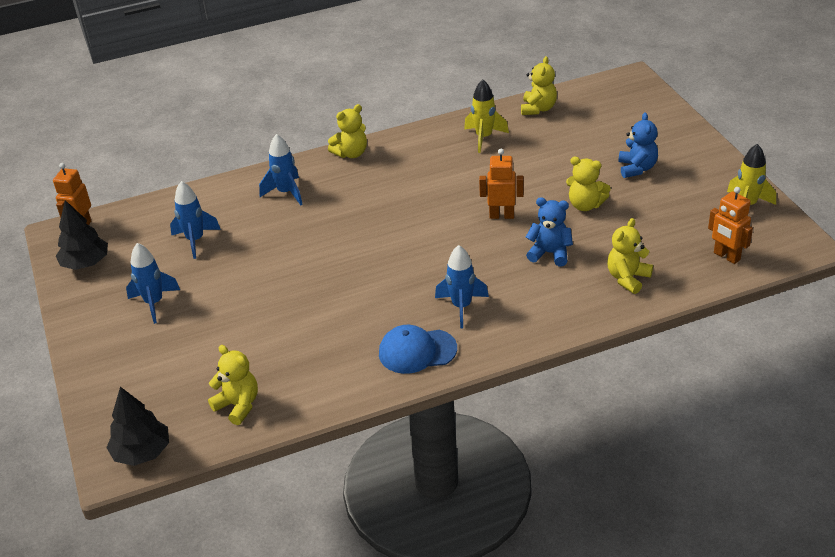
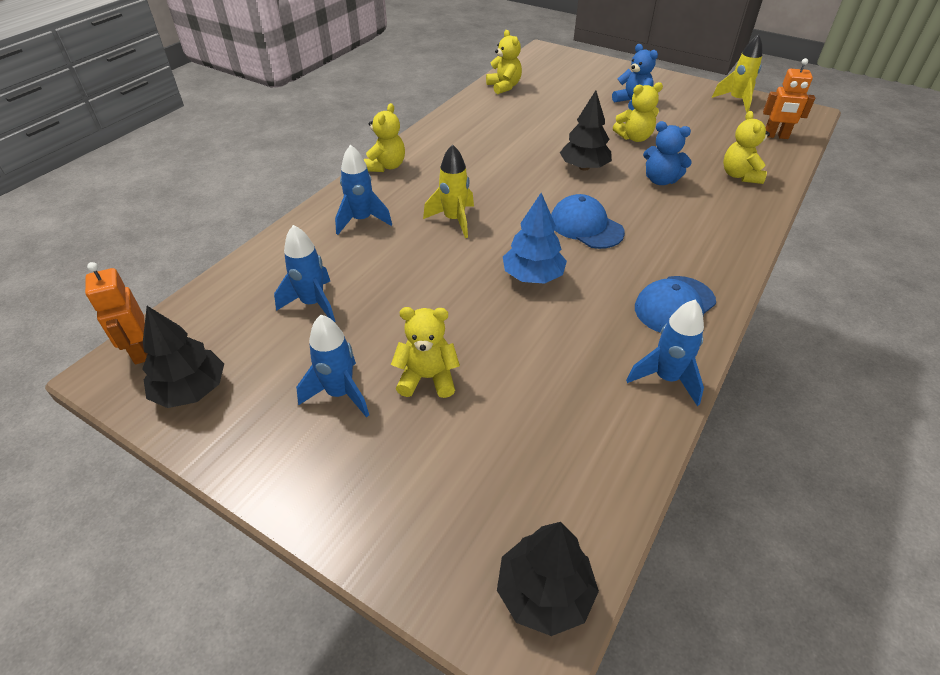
camera: 40 degrees left, 5 degrees up
yellow teddy bear [208,345,258,425] -> yellow teddy bear moved to [391,307,460,398]
blue rocket [435,245,489,329] -> blue rocket moved to [626,300,704,406]
yellow rocket [464,79,509,153] -> yellow rocket moved to [423,144,474,238]
orange robot [479,149,524,219] -> black tree [560,90,612,170]
blue teddy bear [526,197,573,266] -> blue teddy bear turned 135 degrees counterclockwise [643,121,692,185]
none -> blue tree [503,193,567,283]
none -> blue cap [551,194,625,249]

